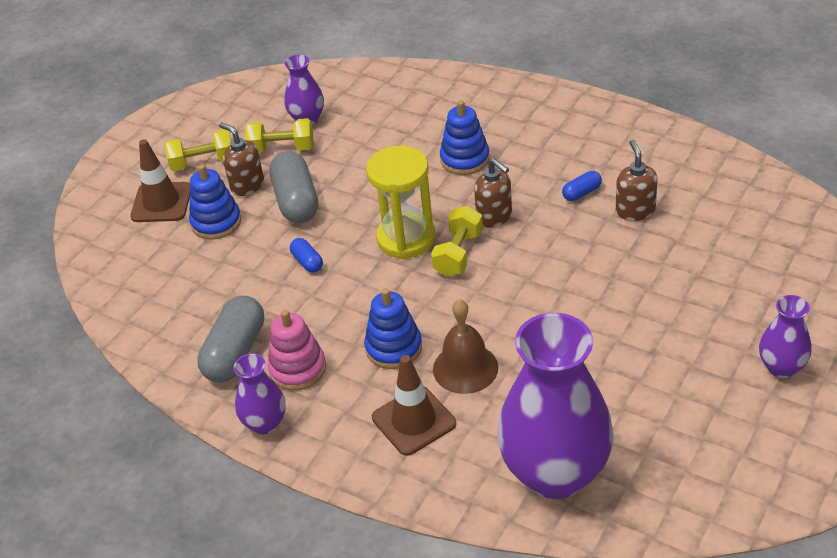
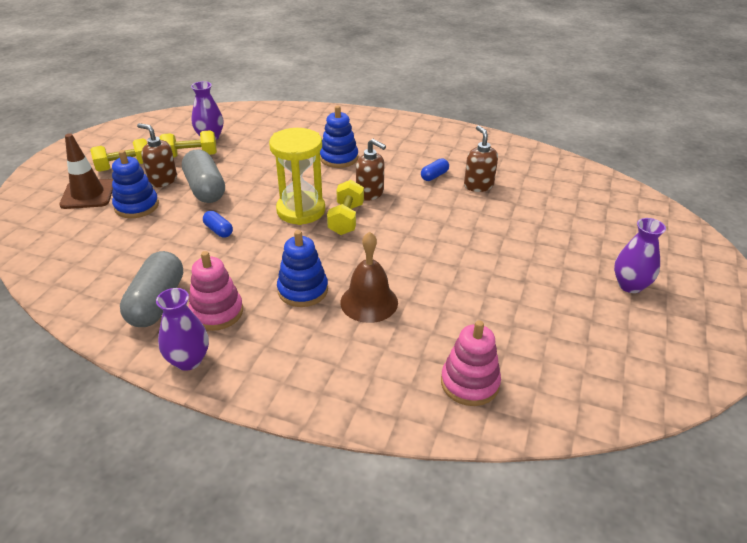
camera: 15 degrees left, 5 degrees down
brown traffic cone [372,355,456,456] -> none
purple vase [497,313,614,499] -> pink stacking toy [441,320,501,406]

